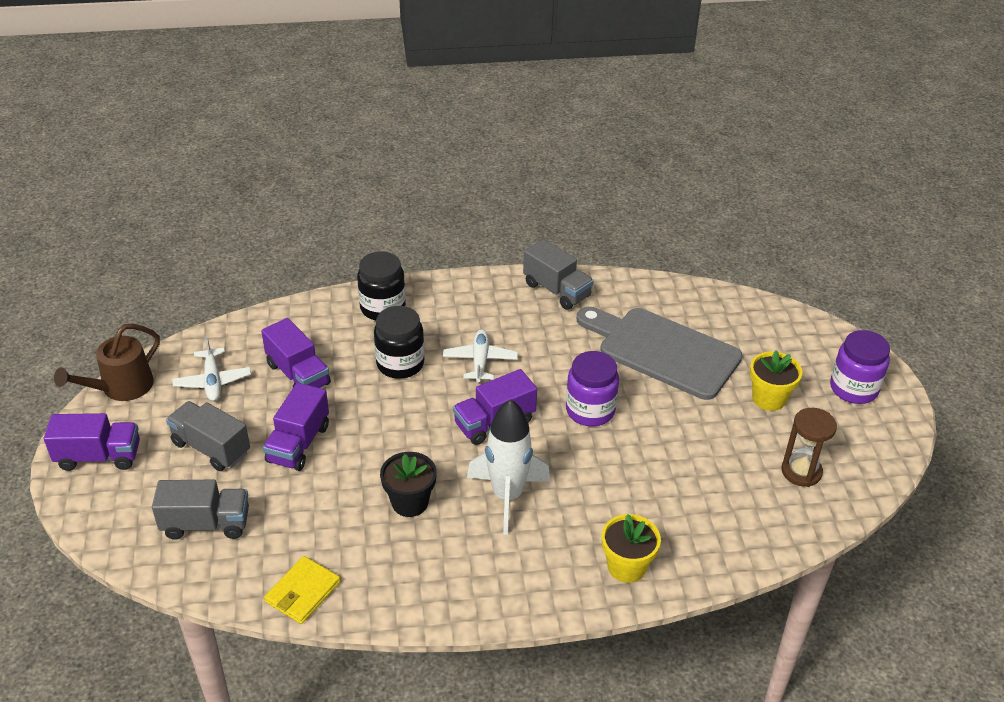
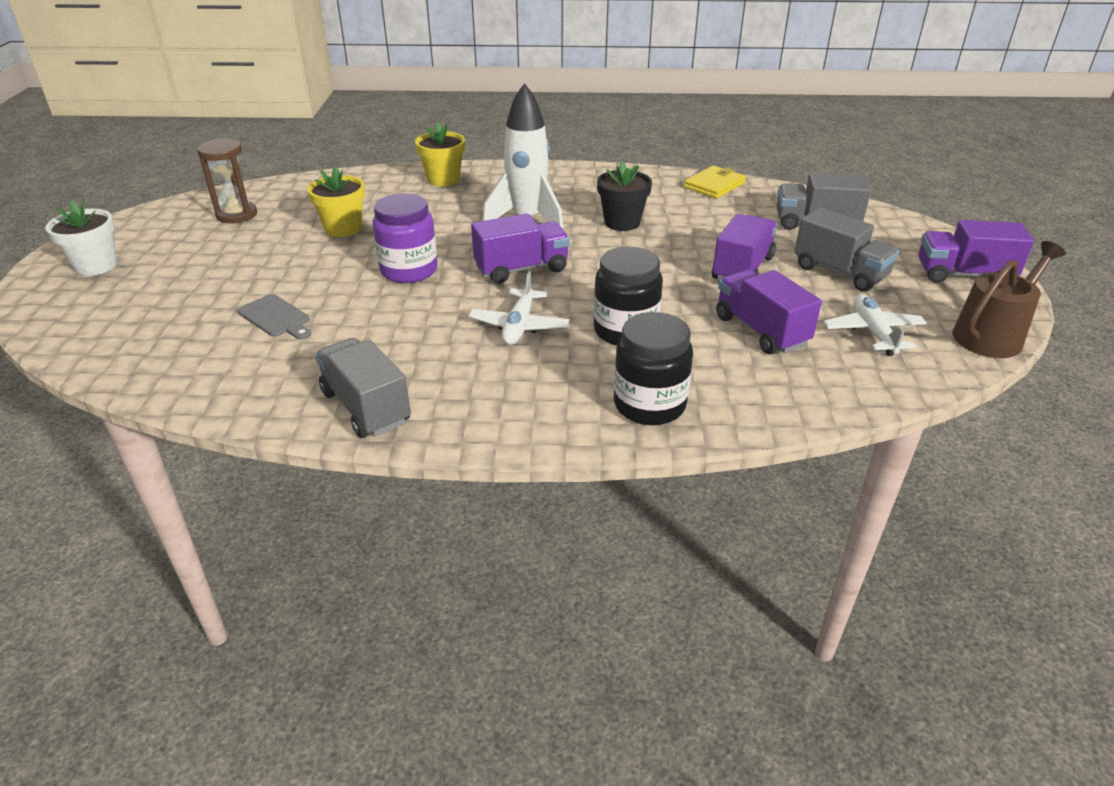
camera: 170 degrees left, 5 degrees down
grey cutting board [577,307,742,400] -> grey cutting board [238,294,311,340], size x0.41
yellow flower pot [750,350,802,411] -> yellow flower pot moved to [307,166,365,237]
purple jar [830,330,890,404] -> white flower pot [45,200,117,276]

